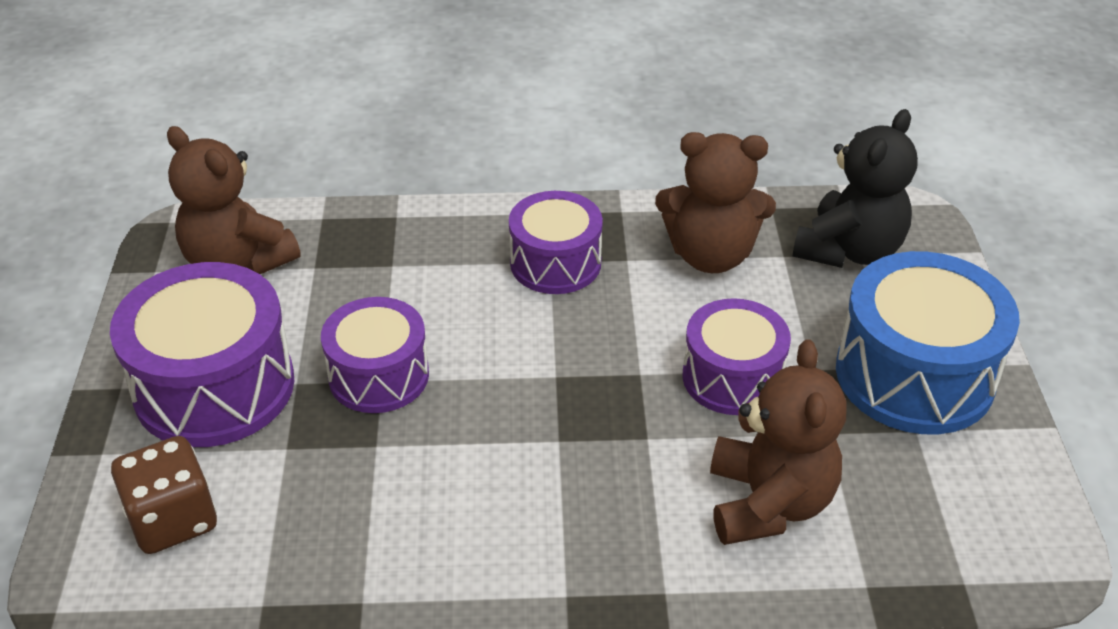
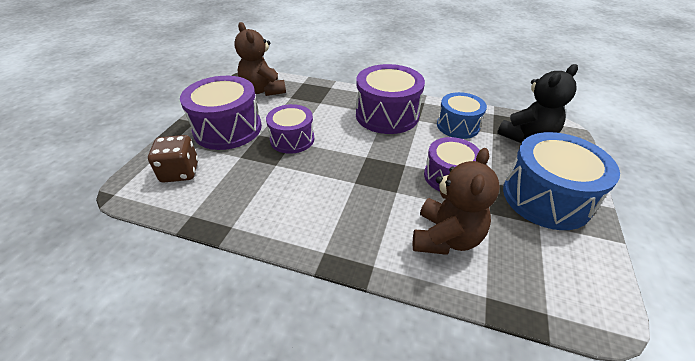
camera: 20 degrees right, 0 degrees up
purple drum [509,191,603,294] -> purple drum [356,64,425,134], size x1.56
brown teddy bear [655,132,776,273] -> blue drum [437,92,487,139]

